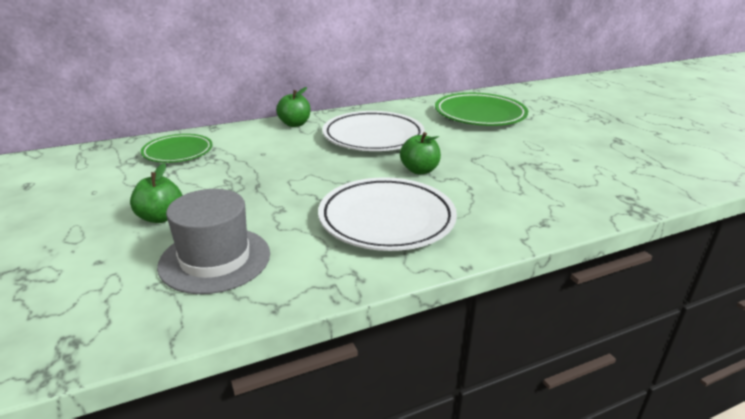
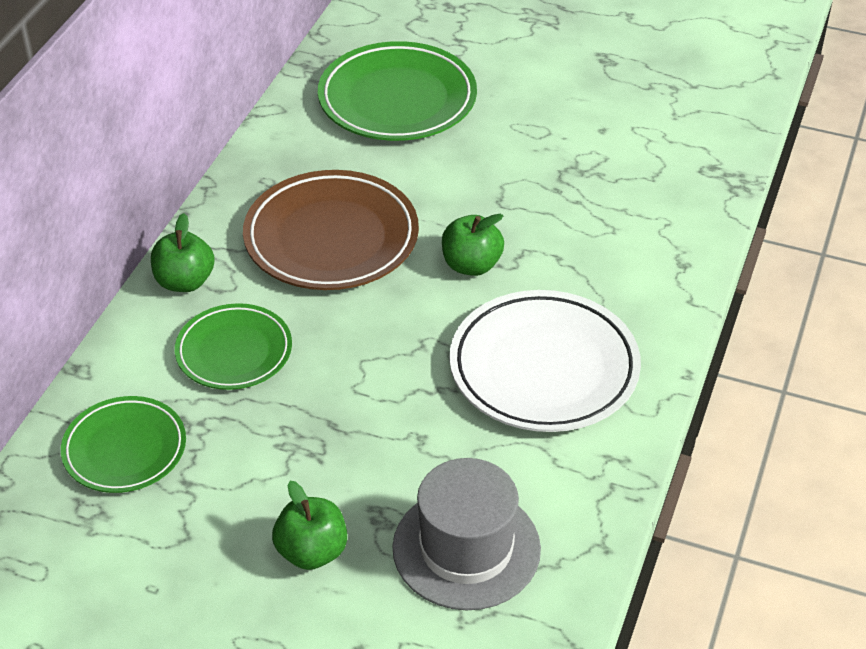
camera: 45 degrees left, 15 degrees up
white plate [322,111,425,151] -> brown plate [243,170,419,290]
none -> green plate [175,303,292,390]

